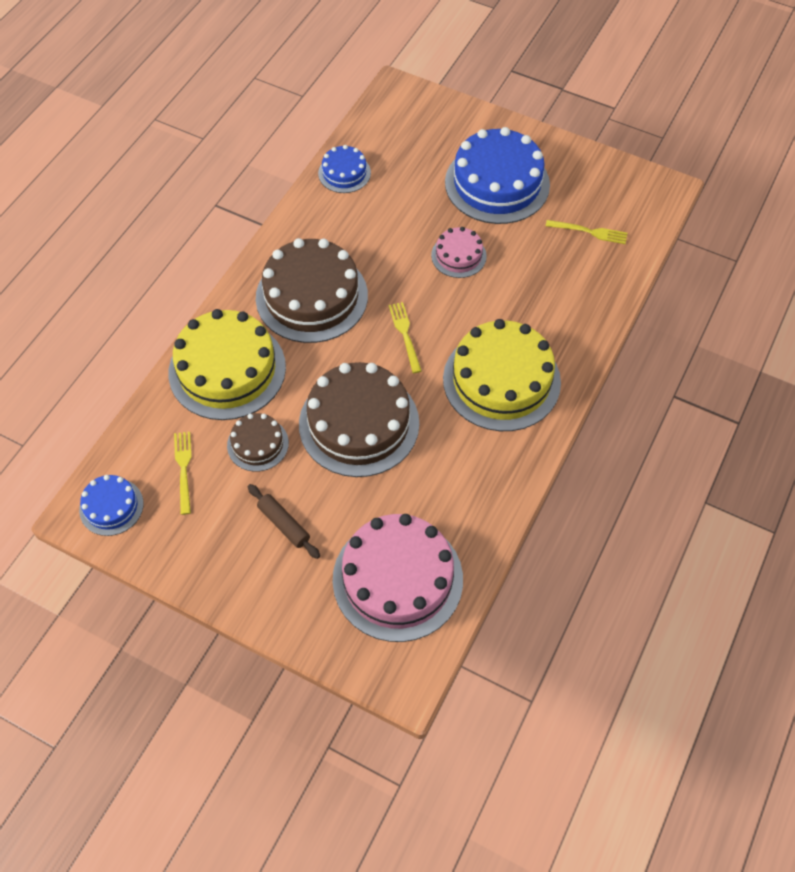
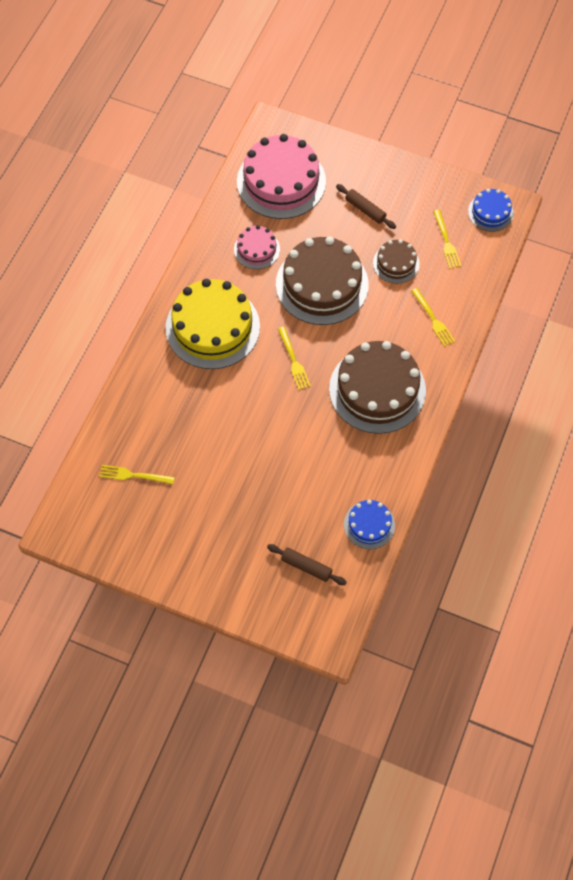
camera: 175 degrees right, 5 degrees up
yellow cake [168,309,286,420] -> yellow fork [411,288,455,347]
pink cake [431,227,487,278] -> pink cake moved to [234,225,280,269]
blue cake [445,127,550,224] -> none
none -> brown rolling pin [267,544,347,585]

